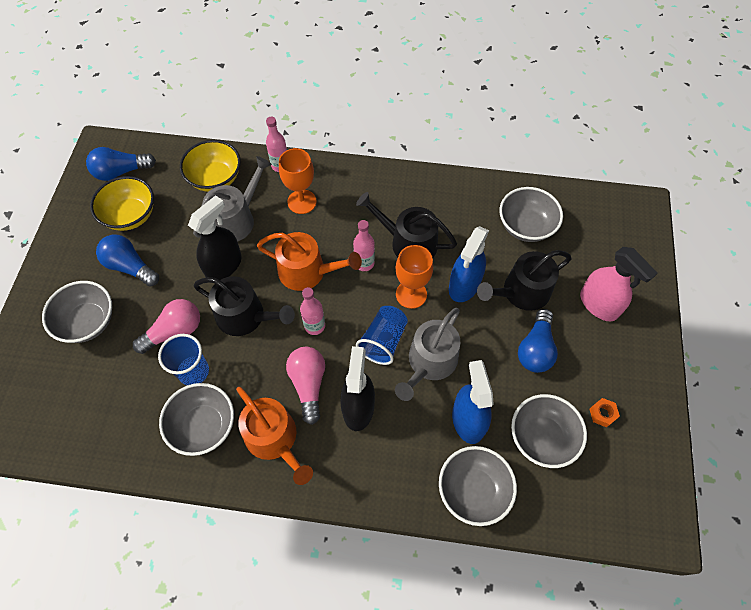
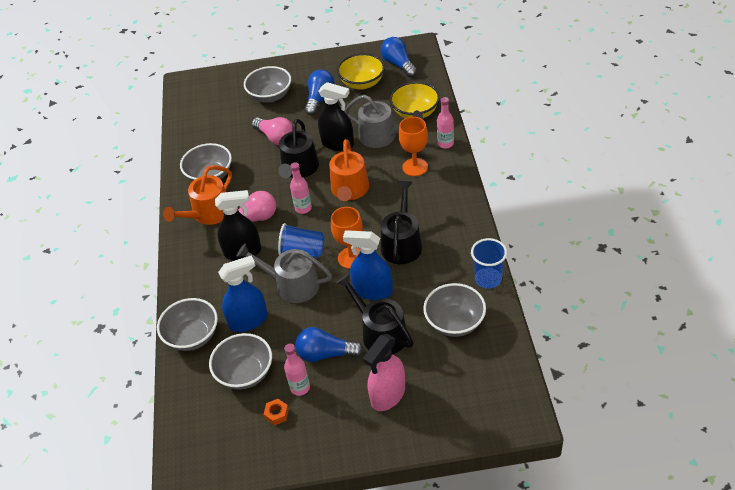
camera: 80 degrees right, 15 degrees down
blue cup [158,334,209,385] -> blue cup moved to [471,238,507,289]
pink bottle [353,220,375,271] -> pink bottle moved to [284,344,310,396]

